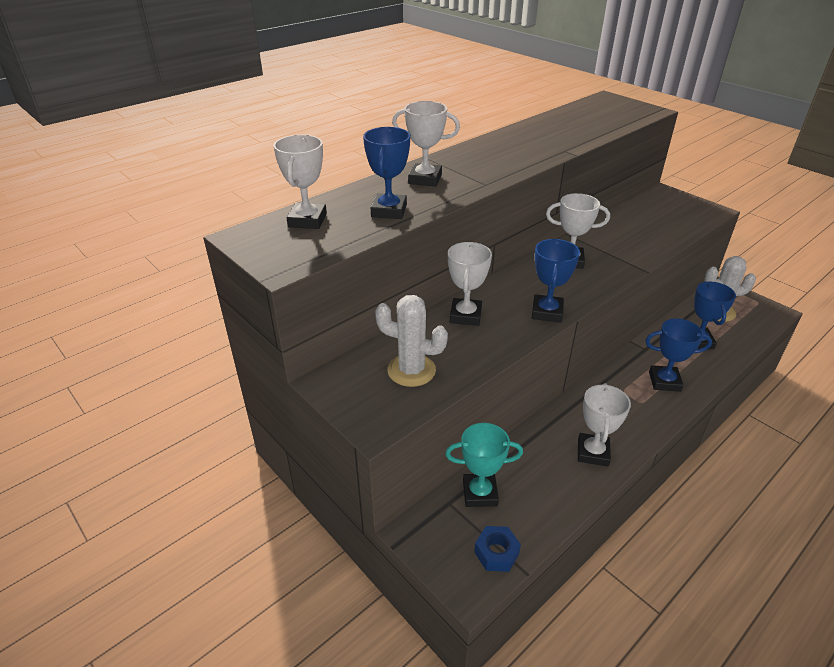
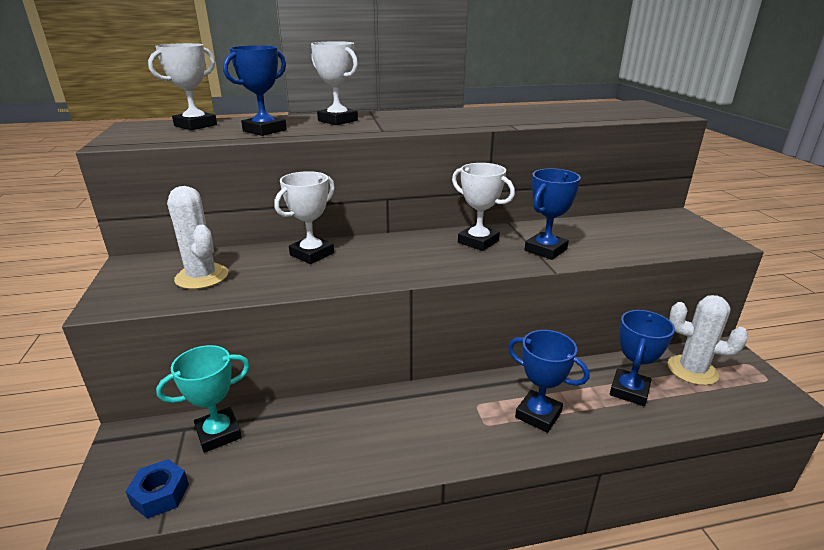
camera: 30 degrees right, 10 degrees down
turquoise trophy [445,423,523,507] -> turquoise trophy turned 60 degrees counterclockwise [156,345,250,453]
blue trophy [532,239,580,323] -> blue trophy moved to [525,168,581,260]
white trophy [578,383,631,467] -> none

